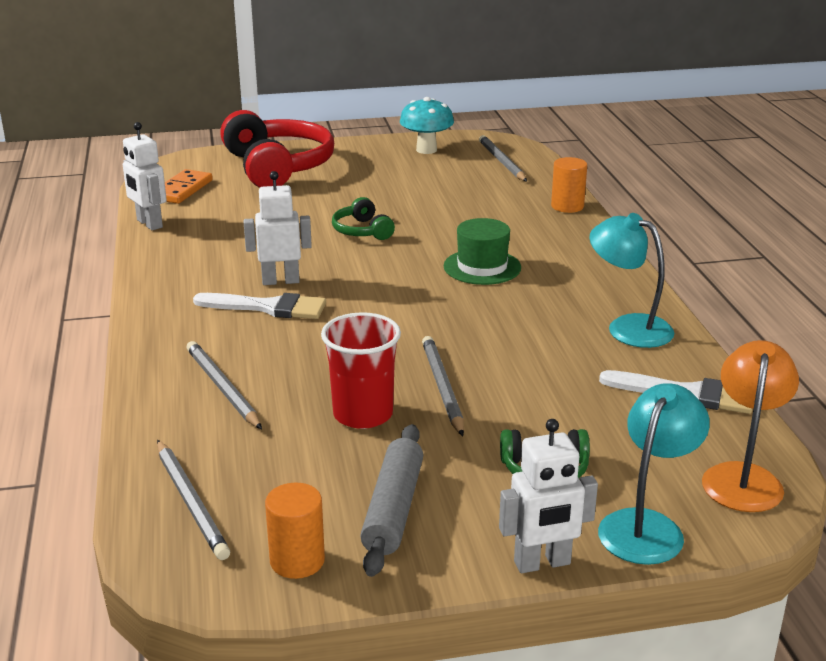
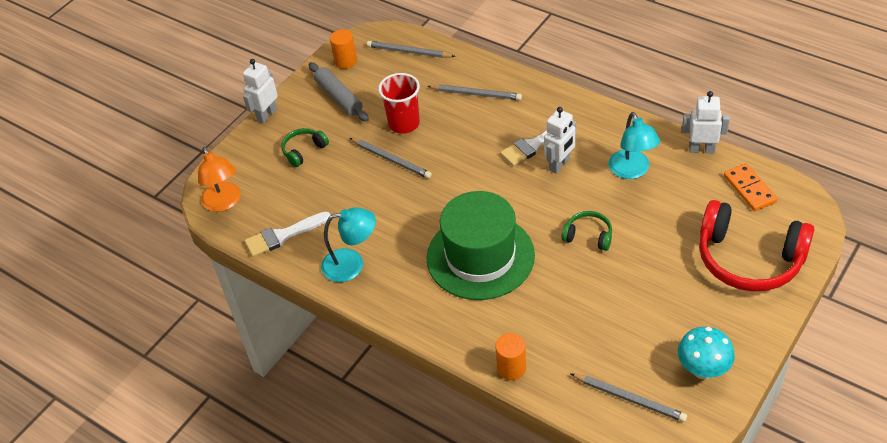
camera: 140 degrees right, 20 degrees up
green hat [444,218,521,285] -> green hat [427,191,535,300], size x1.89
turquoise lamp [598,383,710,565] -> turquoise lamp moved to [609,112,660,179]

